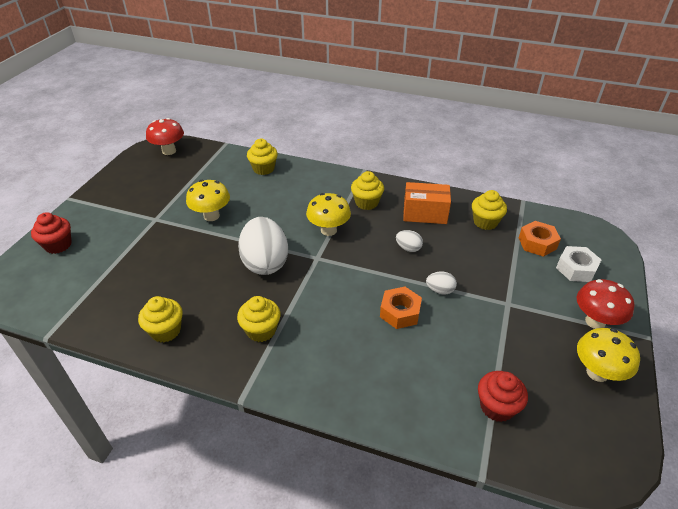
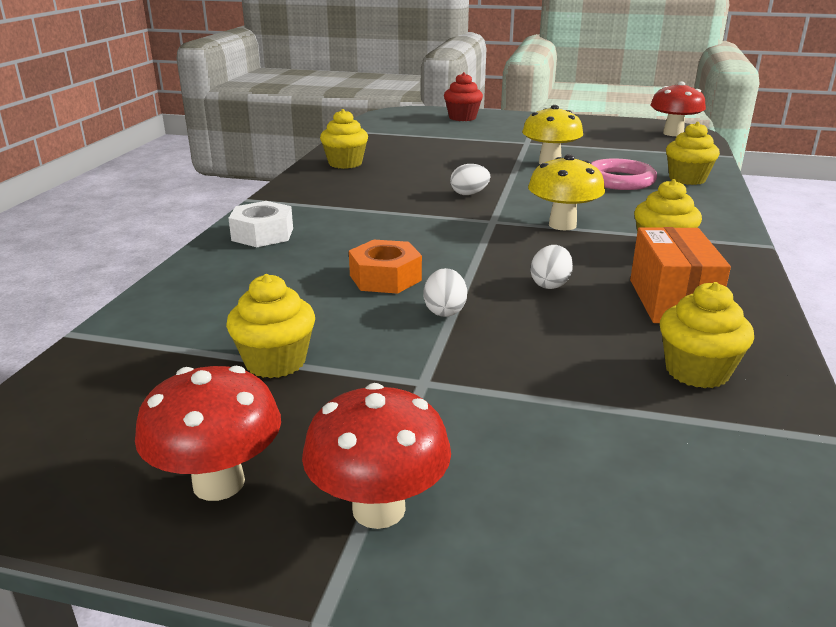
camera: 85 degrees right, 15 degrees down
yellow cupcake [237,296,280,342] -> yellow cupcake moved to [226,274,315,378]
white egg [238,217,288,275] -> white egg [450,164,490,195], size x0.45
red cupcake [478,371,528,422] -> none
orange nut [519,221,561,257] -> none
white nut [556,246,601,282] -> white nut moved to [228,201,293,247]
yellow mushroom [577,328,640,382] -> red mushroom [135,366,281,501]
none -> pink ring [591,158,657,190]

